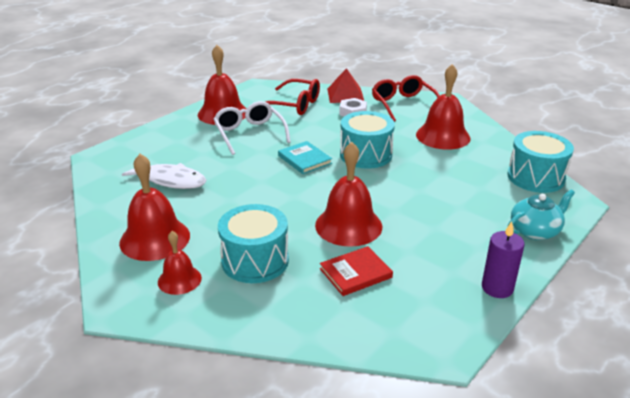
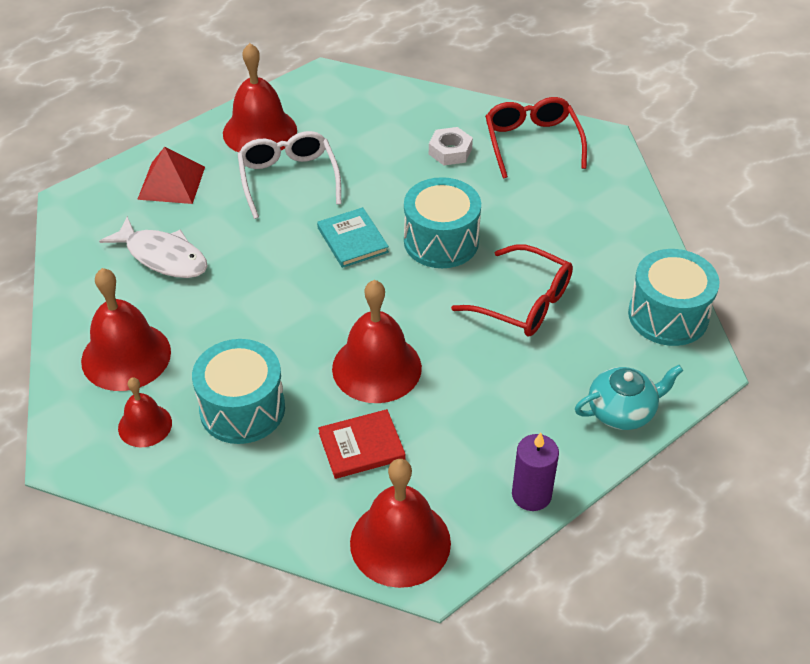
camera: 10 degrees right, 15 degrees up
red glasses [266,79,320,115] -> red glasses moved to [451,244,573,337]
red pyramid [327,68,364,103] -> red pyramid moved to [137,147,205,204]
red bell [416,64,470,150] -> red bell moved to [350,459,451,588]

